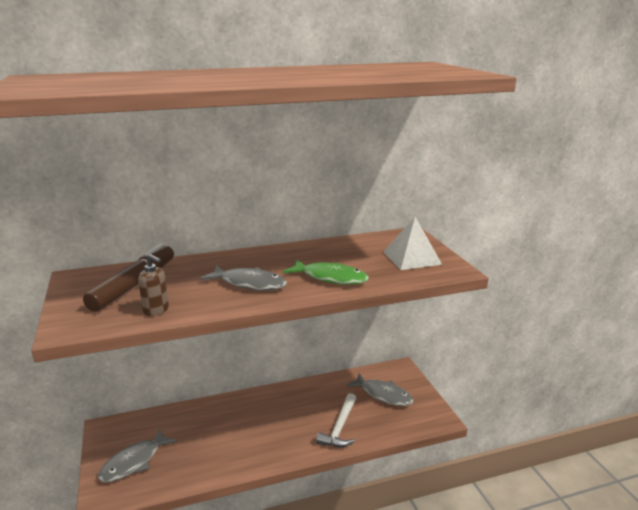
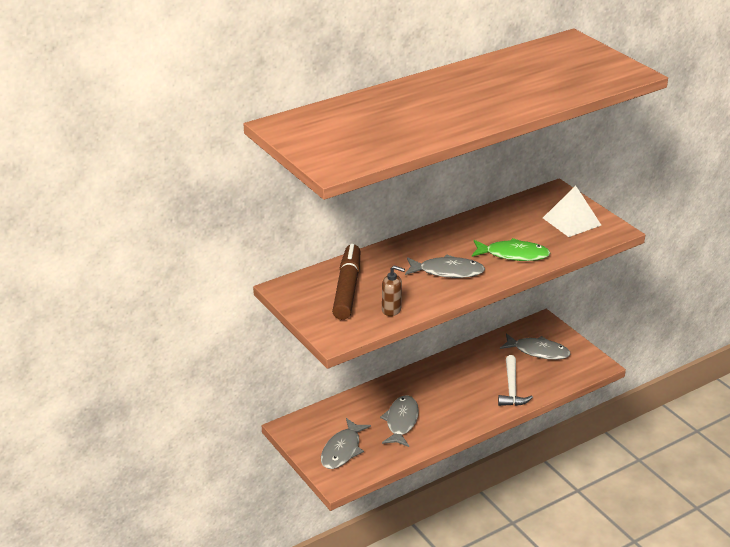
camera: 15 degrees left, 10 degrees up
none -> grey fish [380,395,419,447]

